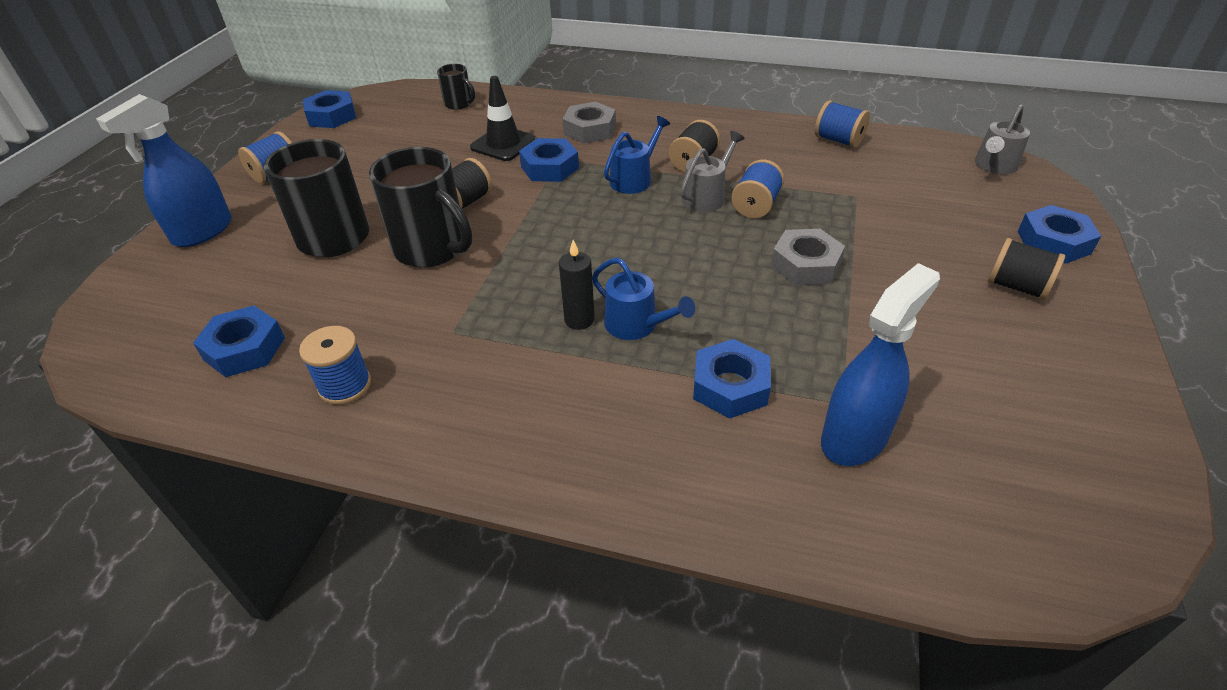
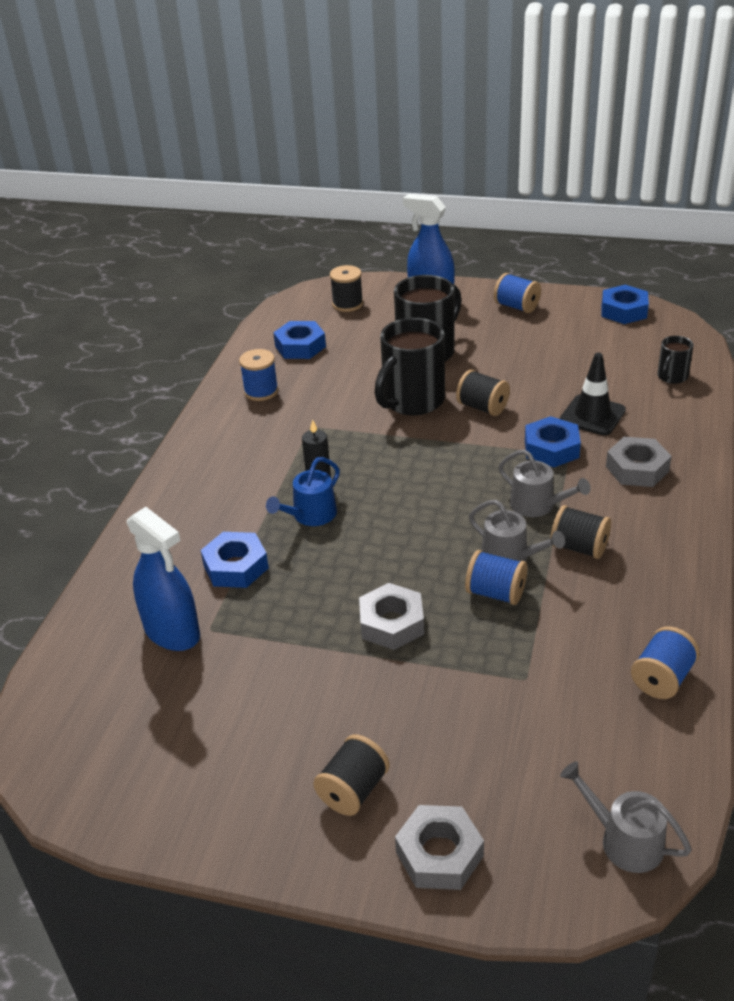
camera: 90 degrees right, 5 degrees down
blue watering can [604,116,670,194] -> grey watering can [498,449,591,517]
blue nut [1018,205,1101,264] -> grey nut [395,805,484,890]
none -> black spool [330,265,363,312]

